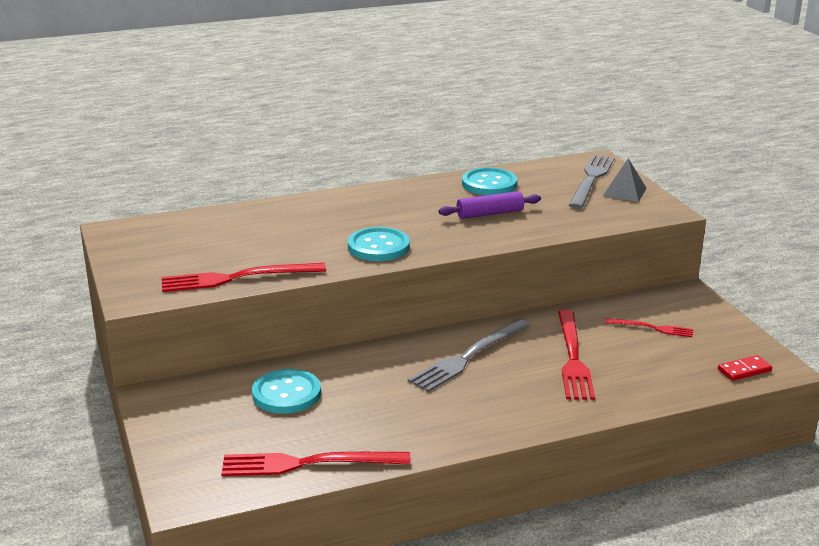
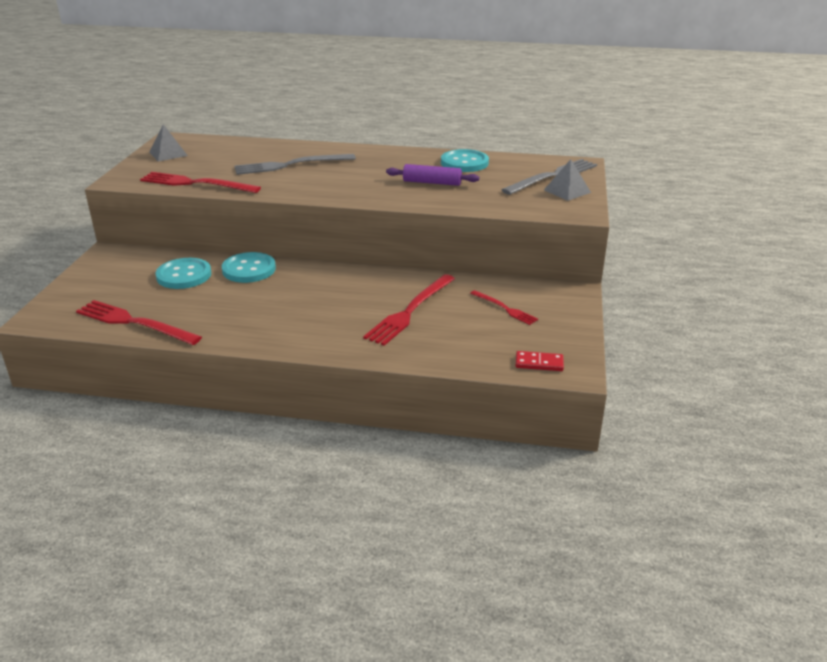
camera: 30 degrees right, 5 degrees up
turquoise button [348,227,410,261] -> turquoise button moved to [222,252,276,283]
grey fork [408,319,530,392] -> grey fork moved to [234,154,356,175]
none -> grey pyramid [149,124,188,162]

